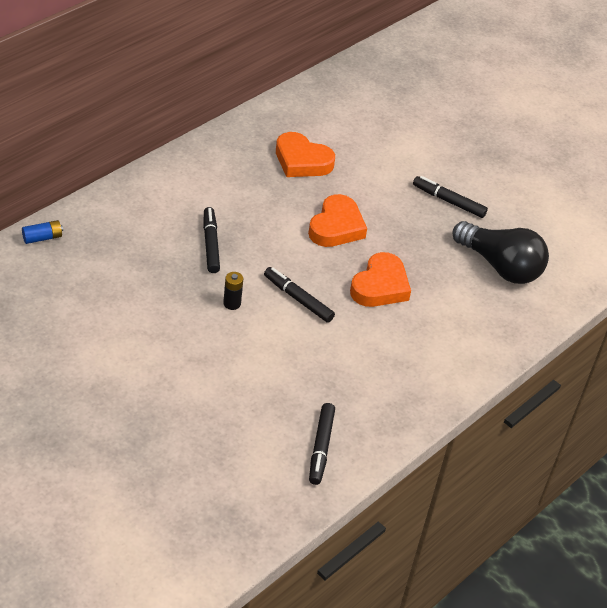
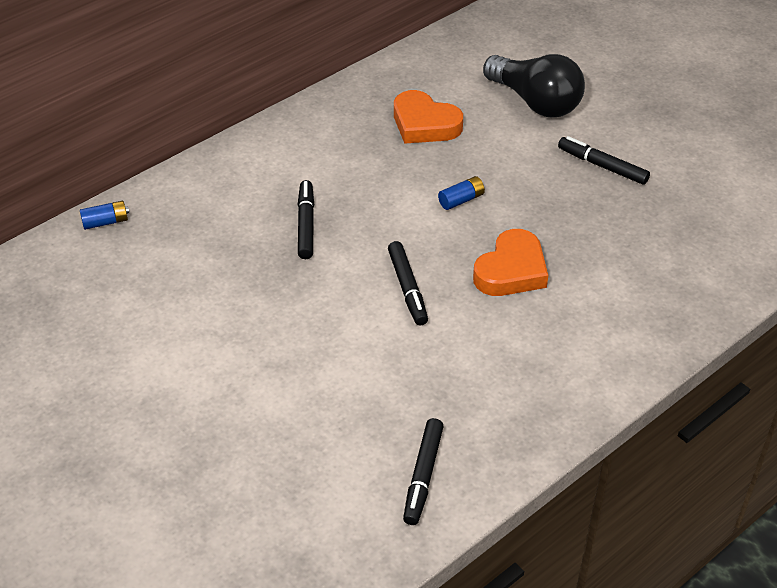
camera: 10 degrees right, 0 degrees up
black battery [223,272,243,310] -> none
black marker [264,267,335,323] -> black marker turned 150 degrees counterclockwise [388,241,428,325]
orange heart [308,194,367,247] -> blue battery [438,176,485,210]
black light bulb [452,221,549,284] -> black light bulb moved to [483,54,585,118]

